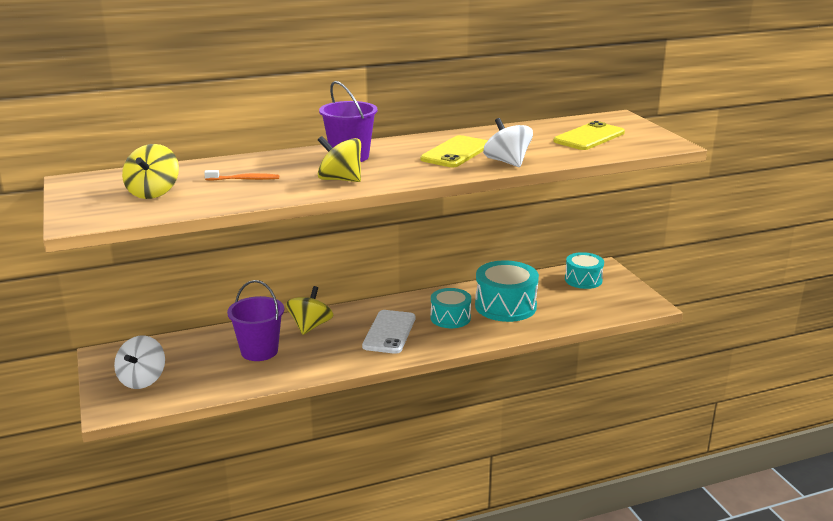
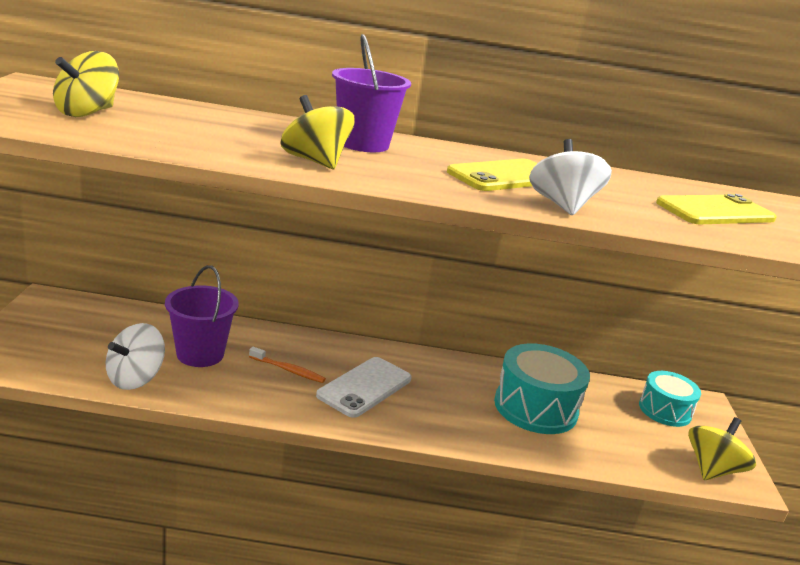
camera: 20 degrees right, 0 degrees up
white spinning top [114,336,165,389] -> white spinning top moved to [106,323,165,390]
orange toothbrush [204,170,279,181] -> orange toothbrush moved to [249,347,326,383]
yellow spinning top [286,286,333,335] -> yellow spinning top moved to [688,417,756,480]
turquoise drum [431,288,471,328] -> none

